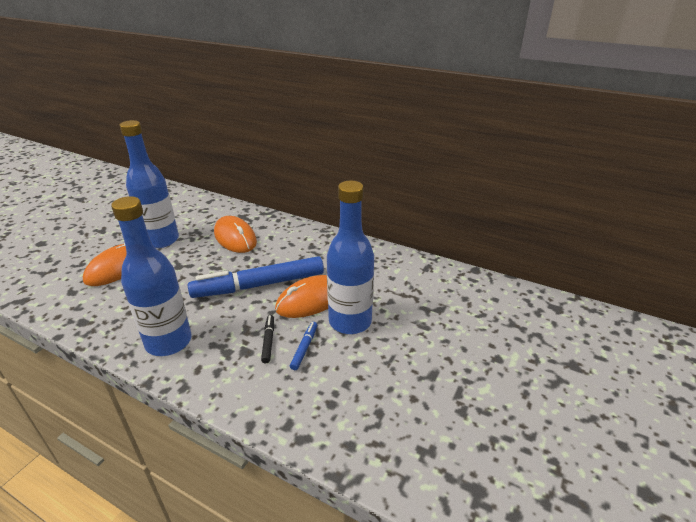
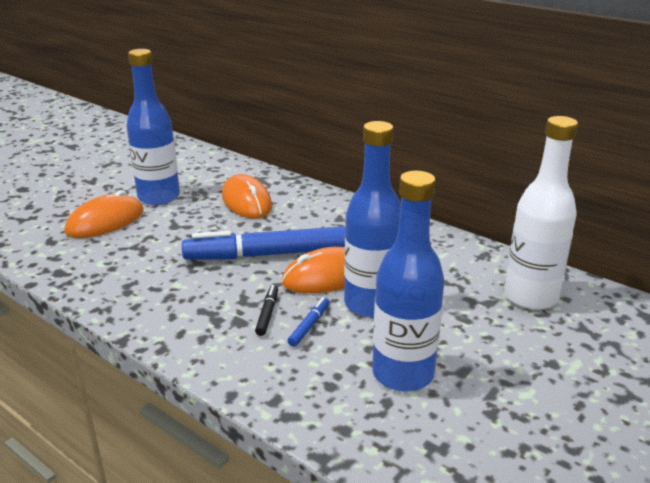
camera: 10 degrees right, 5 degrees down
blue bottle [111,196,192,356] -> blue bottle moved to [372,171,445,391]
none -> white bottle [504,116,578,310]

